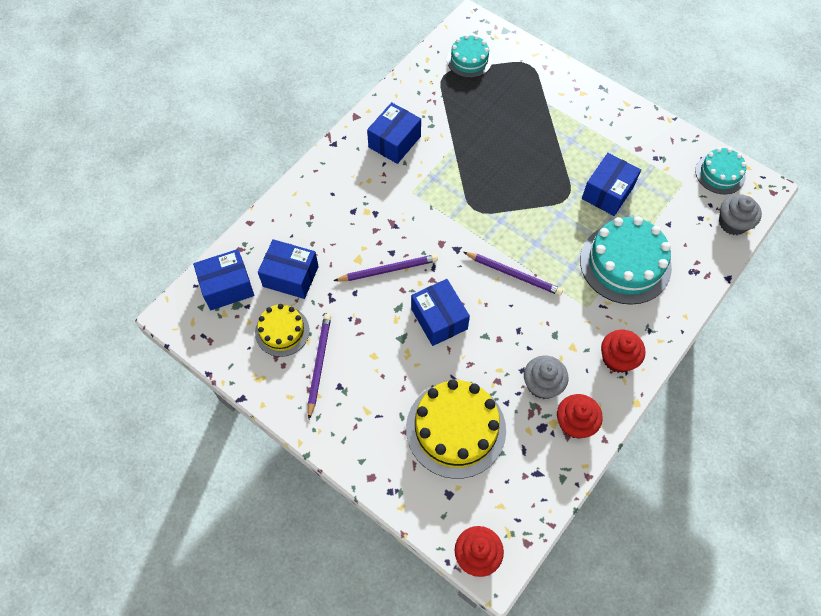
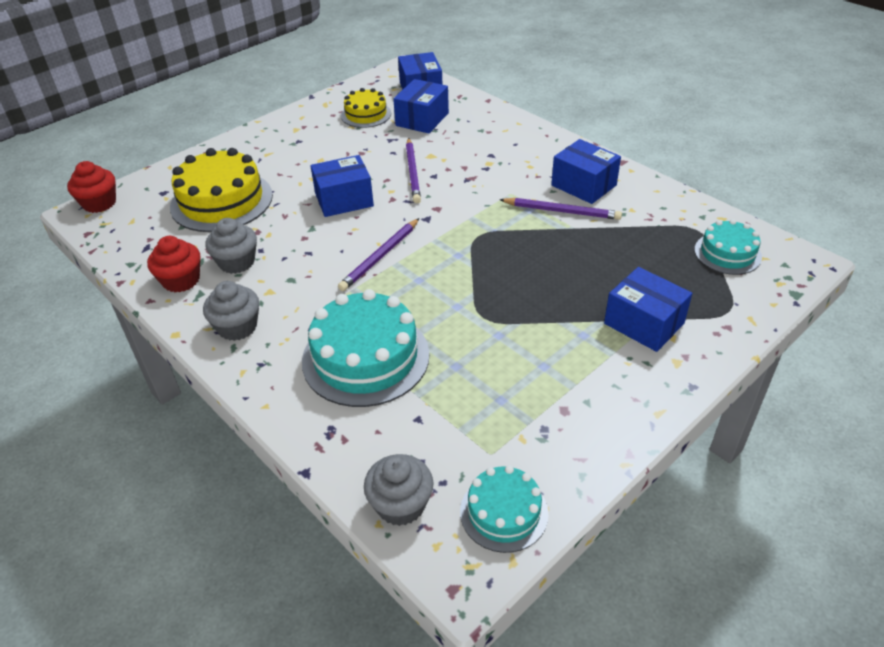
camera: 100 degrees right, 20 degrees down
purple pencil [308,314,331,419] -> purple pencil moved to [499,198,622,220]
blue box [582,153,641,216] -> blue box moved to [604,267,692,352]
red cupcake [601,330,646,373] -> grey cupcake [203,281,259,341]

